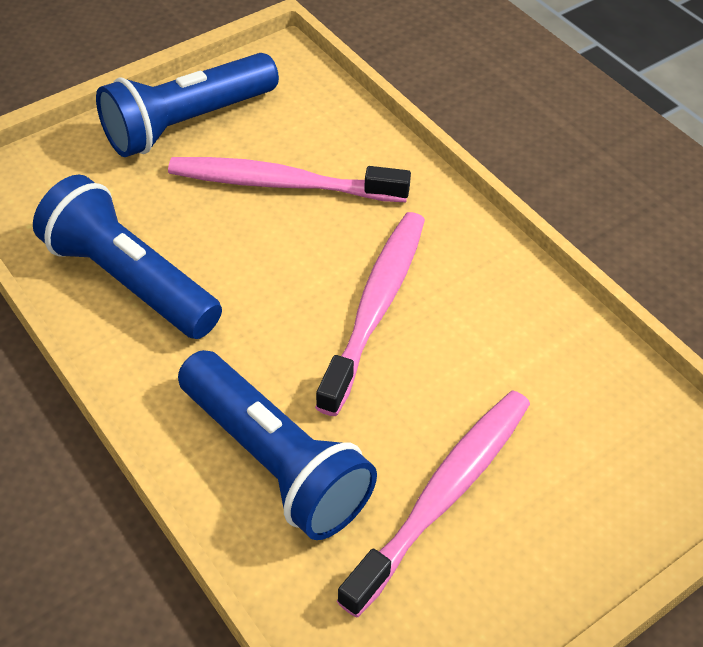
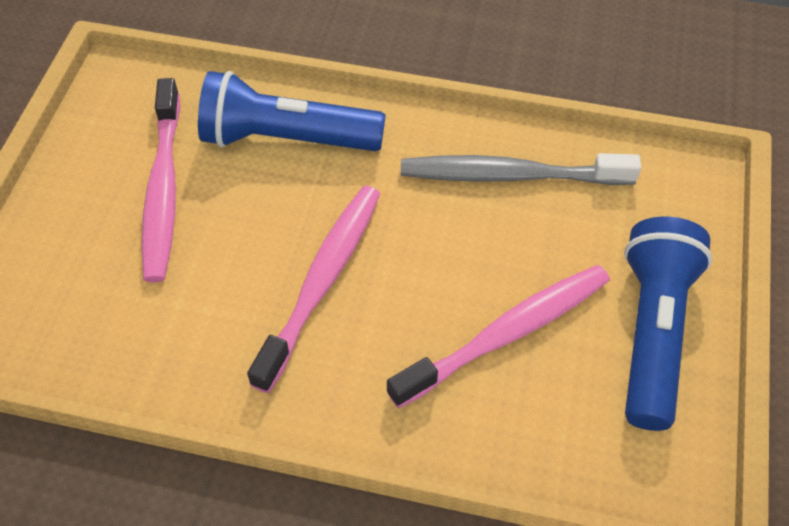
camera: 140 degrees right, 5 degrees up
blue flashlight [33,175,222,339] -> grey toothbrush [401,153,641,185]
pink toothbrush [315,212,425,416] -> pink toothbrush turned 135 degrees counterclockwise [247,186,380,393]

